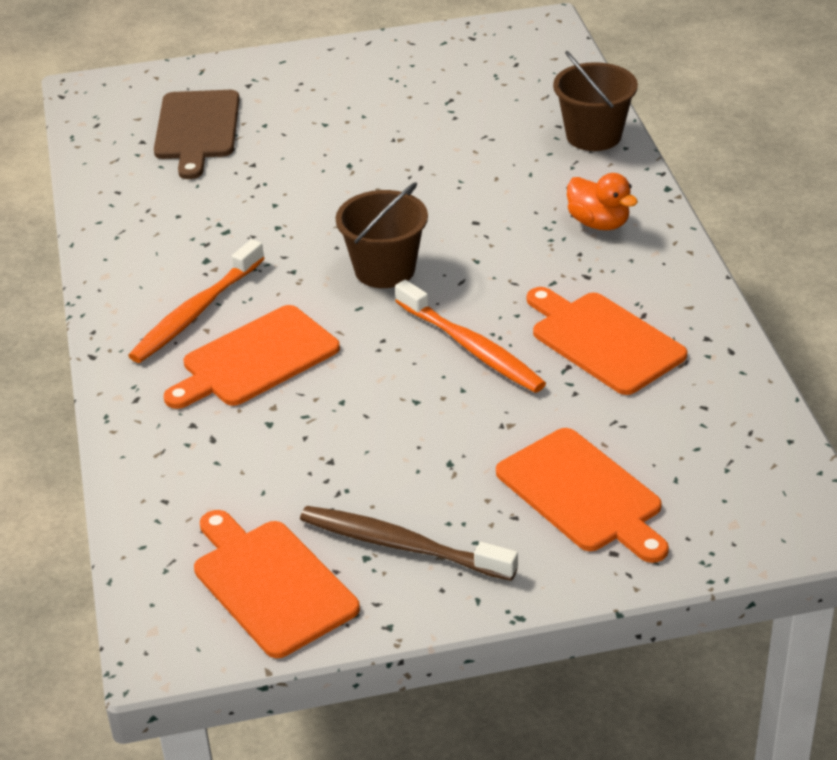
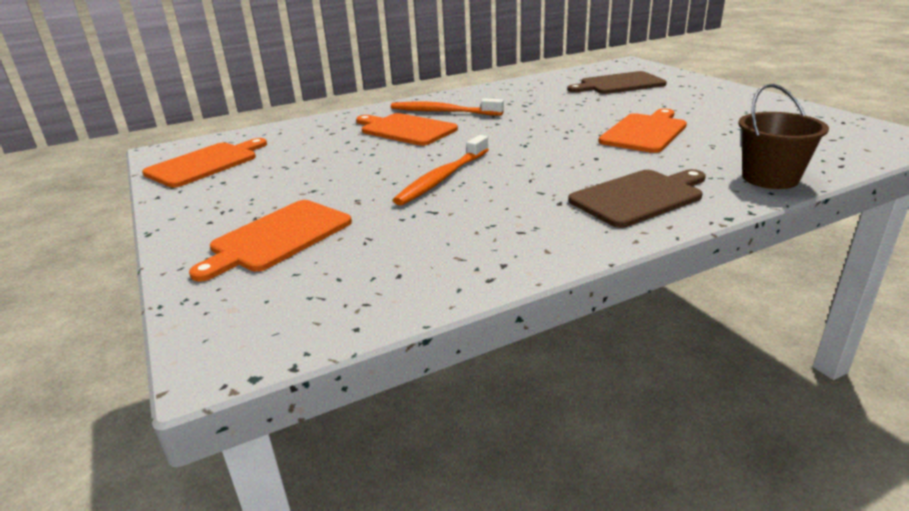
camera: 75 degrees right, 10 degrees down
brown toothbrush [300,506,518,581] -> none
brown bucket [336,182,428,288] -> none
orange cutting board [527,287,687,395] -> orange cutting board moved to [599,109,687,153]
orange duck [567,173,638,230] -> brown cutting board [568,169,706,228]

